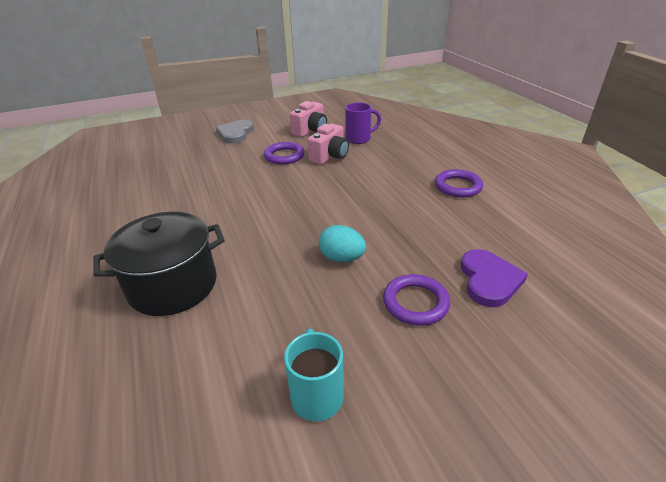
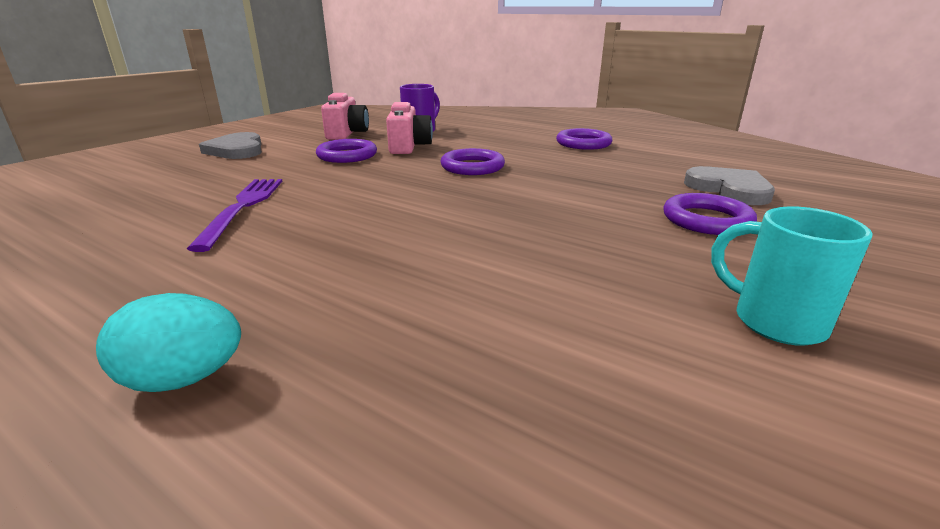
camera: 35 degrees left, 10 degrees down
black pot [93,212,224,316] -> none
turquoise egg [319,225,366,262] -> turquoise egg moved to [96,293,241,392]
purple heart [461,249,528,307] -> grey heart [684,166,775,205]
none -> purple fork [187,179,283,252]
none -> purple ring [440,148,505,175]

